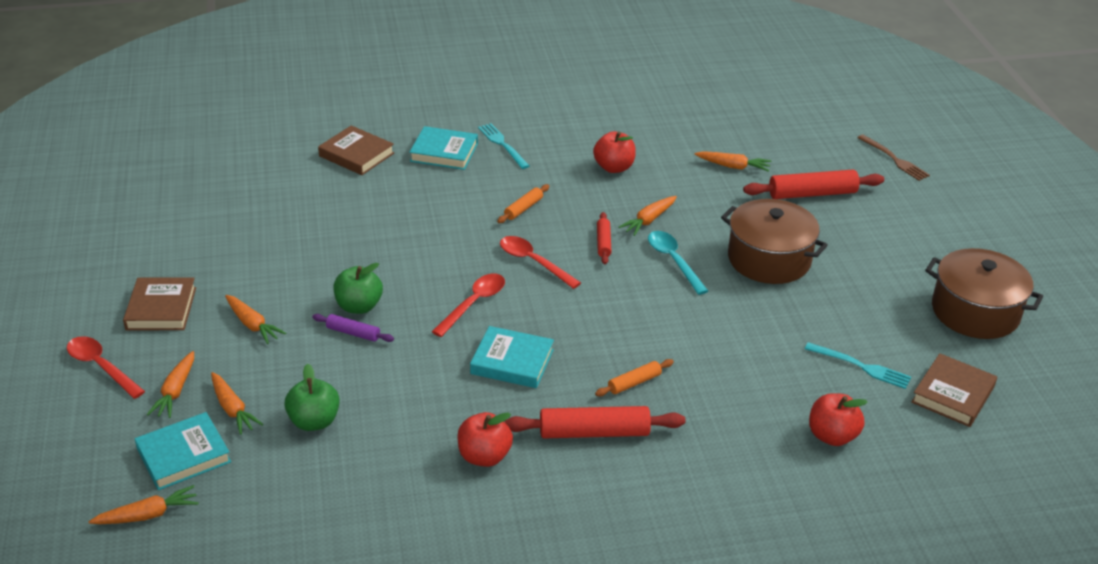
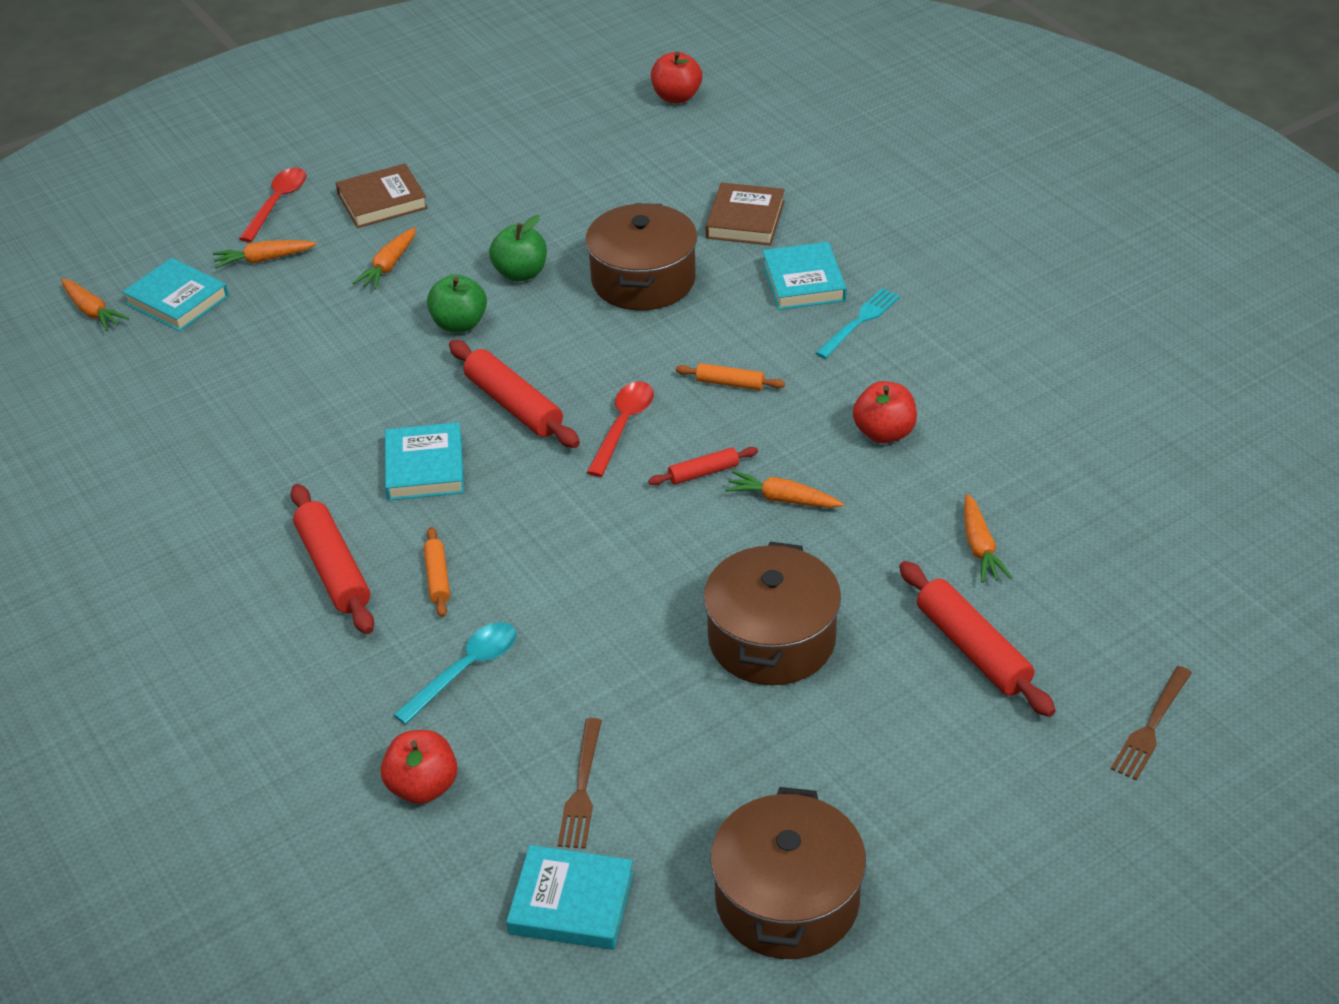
camera: 70 degrees right, 5 degrees up
orange carrot [211,372,263,435] -> none
green apple [284,364,340,431] -> green apple moved to [489,215,547,282]
purple rolling pin [312,314,394,342] -> none
red spoon [432,274,505,337] -> red rolling pin [449,340,580,448]
red apple [457,412,513,467] -> red apple moved to [651,52,702,103]
orange rolling pin [595,359,674,396] -> orange rolling pin turned 45 degrees clockwise [424,527,450,617]
turquoise spoon [648,231,708,295] -> turquoise spoon moved to [393,622,517,725]
turquoise fork [805,342,911,389] -> brown fork [558,718,602,849]
brown book [911,353,997,427] -> turquoise book [507,845,634,950]
none -> brown pot [586,203,697,311]

